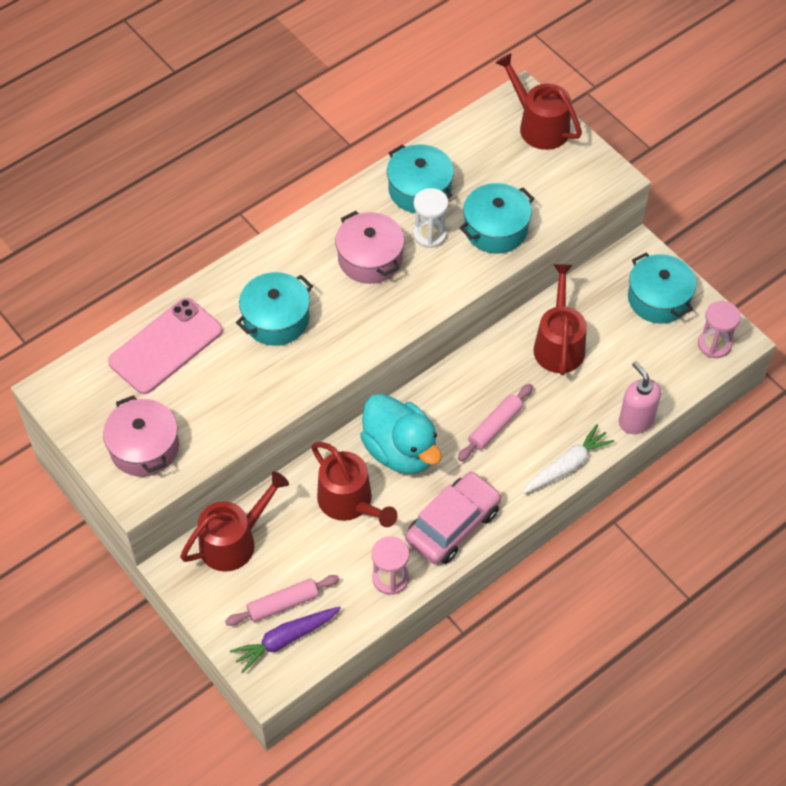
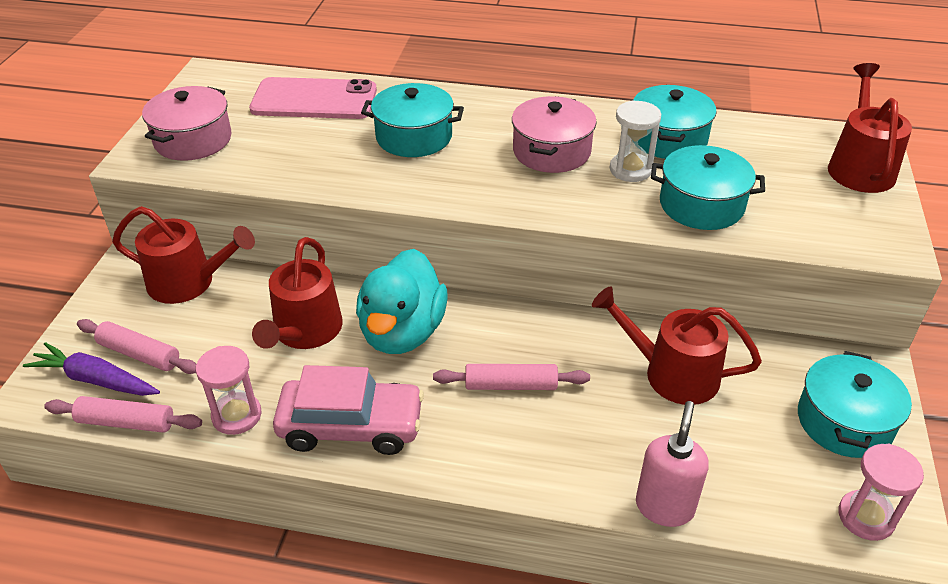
camera: 50 degrees right, 15 degrees down
white carrot [522,424,614,494] -> none
red watering can [533,264,587,375] -> red watering can turned 120 degrees counterclockwise [592,286,762,405]
none -> pink rolling pin [44,396,202,433]

